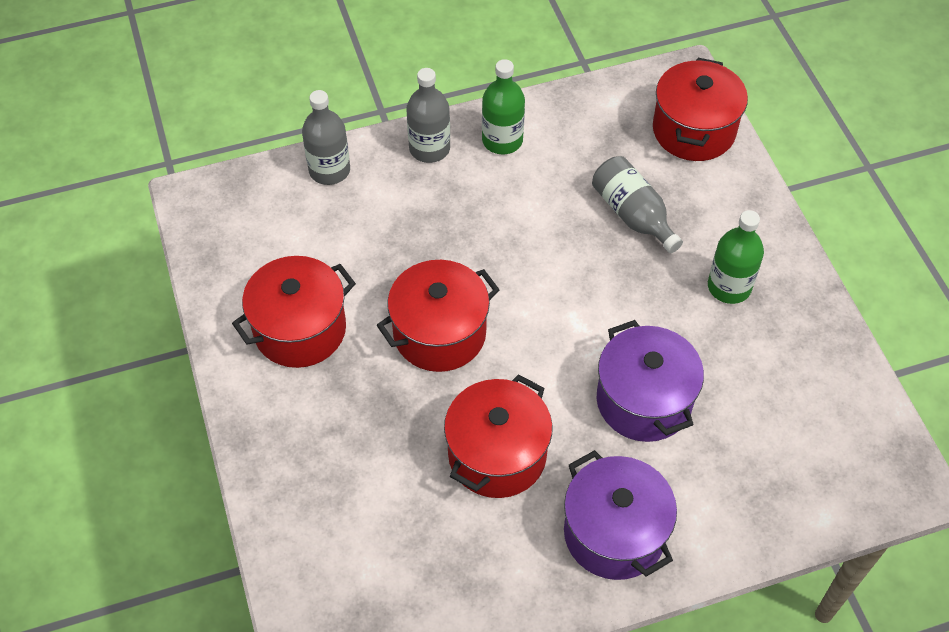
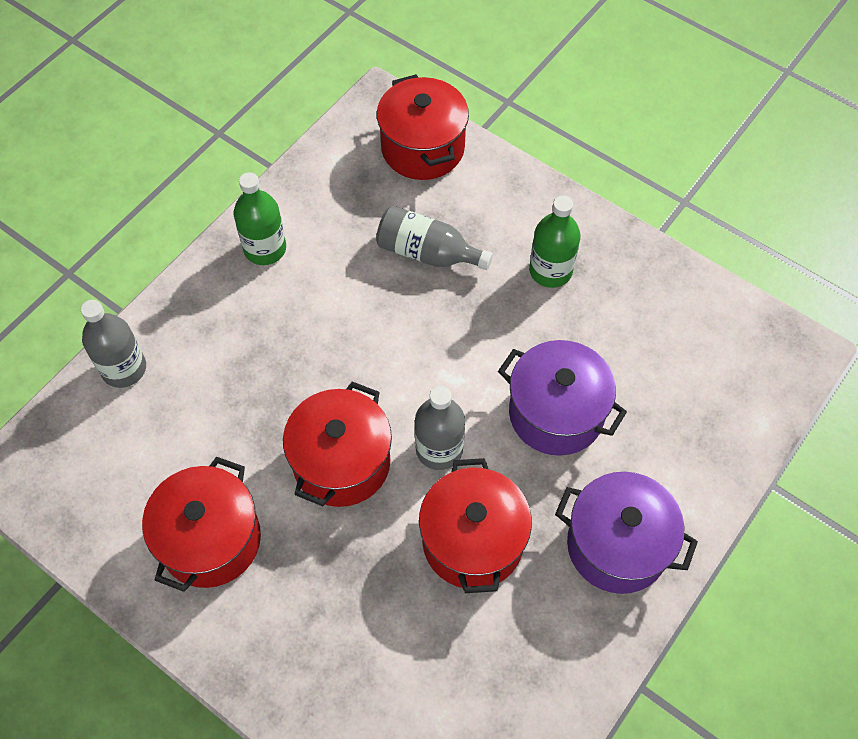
camera: 35 degrees left, 5 degrees up
grey bottle [406,68,450,163] -> grey bottle moved to [415,386,465,470]

